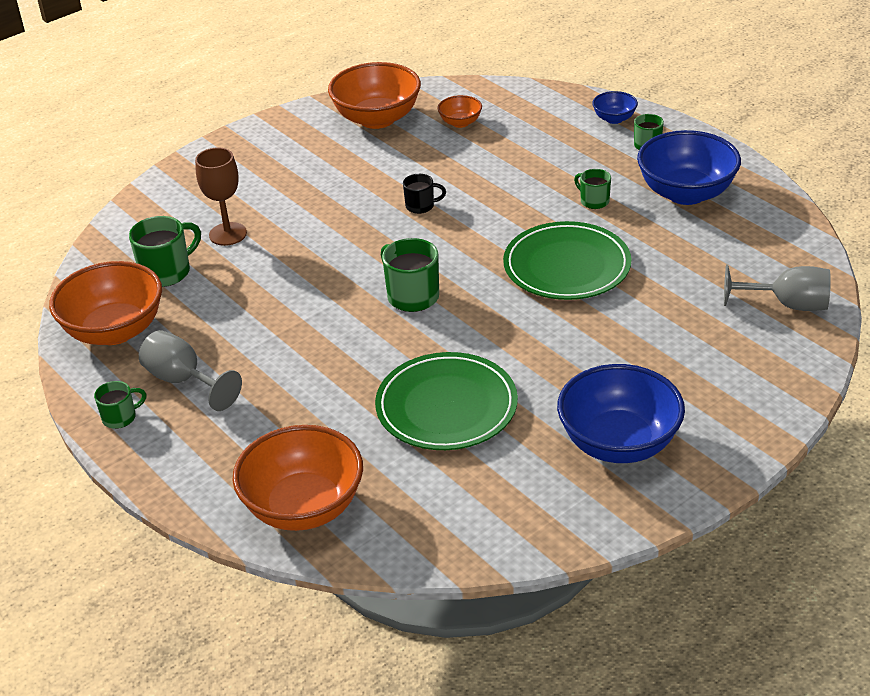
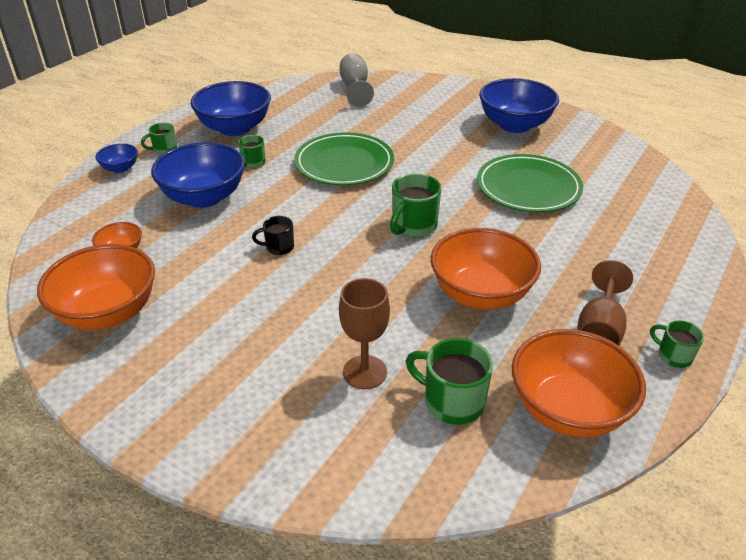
camera: 110 degrees left, 0 degrees up
grey goblet [139,330,242,411] -> brown goblet [577,260,633,346]
orange bowl [232,425,363,531] -> orange bowl moved to [431,228,541,310]
black mug [403,174,446,214] -> black mug turned 75 degrees counterclockwise [252,216,294,255]
none -> blue bowl [151,142,245,208]

